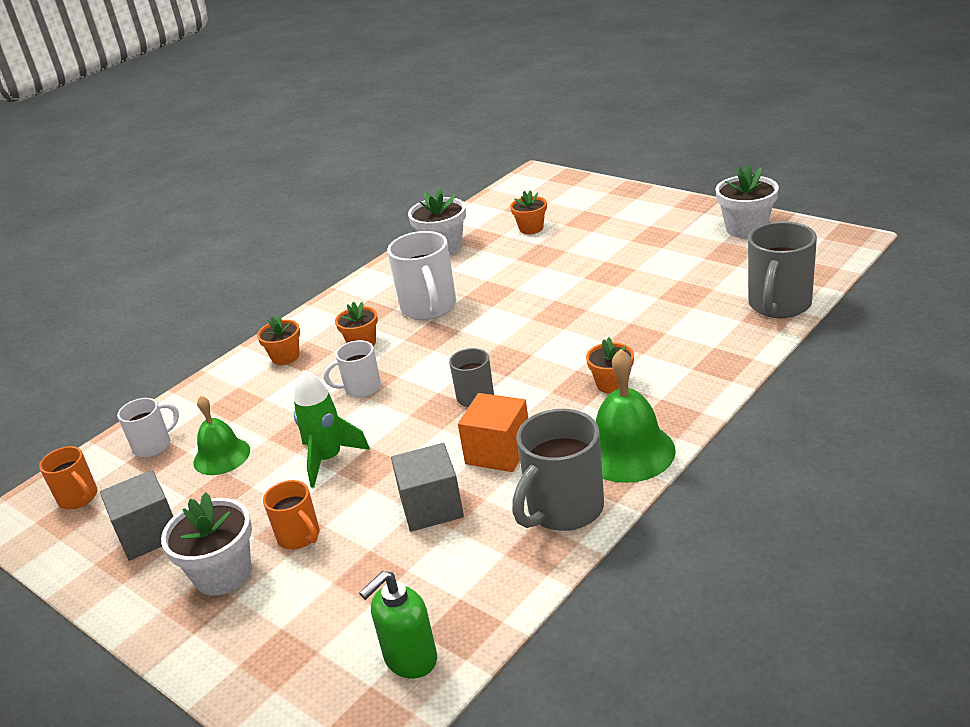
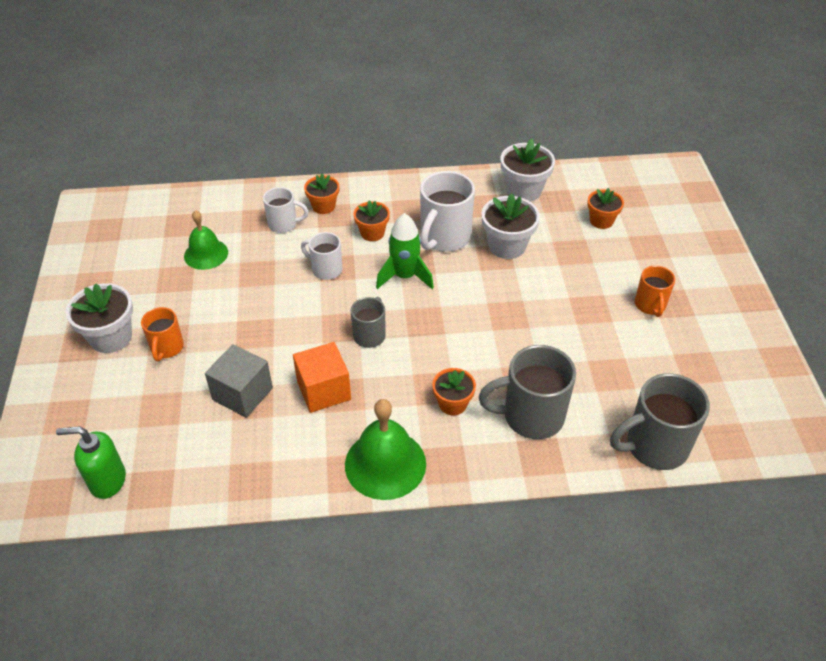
camera: 40 degrees right, 15 degrees up
orange mug [39,446,98,509] -> orange mug moved to [635,266,675,317]
grey cube [100,470,174,561] -> none
white mug [117,398,179,457] -> white mug moved to [263,187,308,233]
green rocket [294,370,370,488] -> green rocket moved to [376,213,434,289]
grey mug [512,409,604,531] -> grey mug moved to [478,345,576,439]
white flower pot [715,165,779,238] -> white flower pot moved to [481,193,540,259]

